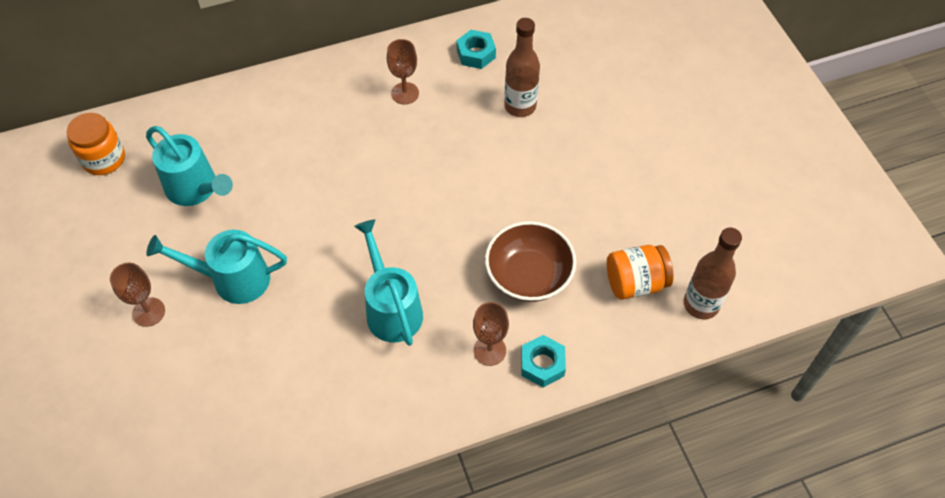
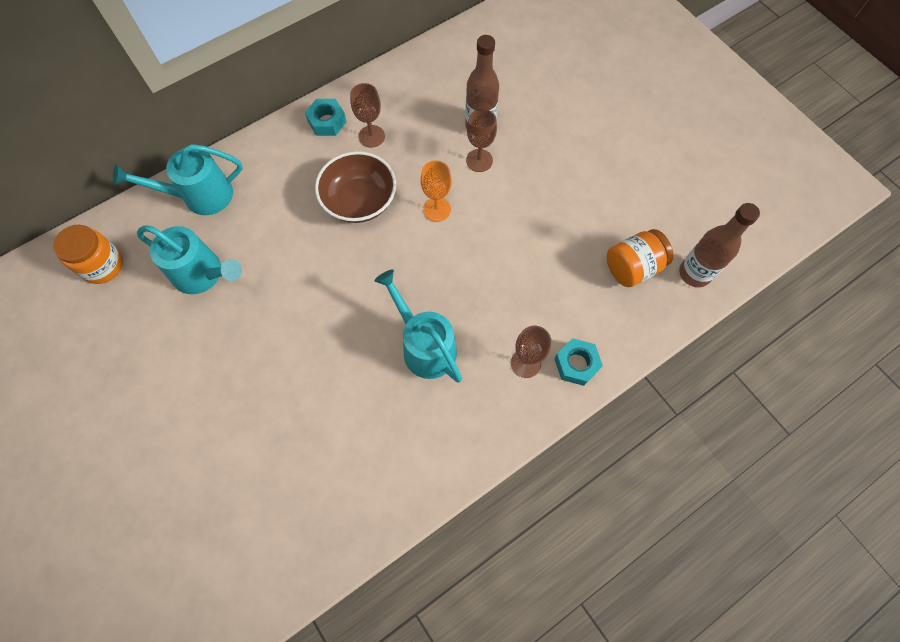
camera: 15 degrees left, 10 degrees up
brown goblet [110,263,165,327] -> brown goblet moved to [466,109,497,172]
turquoise watering can [146,230,287,304] -> turquoise watering can moved to [113,144,243,215]
turquoise nut [457,30,496,69] -> turquoise nut moved to [305,99,347,136]
brown bowl [485,221,576,302] -> brown bowl moved to [315,151,396,223]
none -> orange goblet [420,160,452,222]

